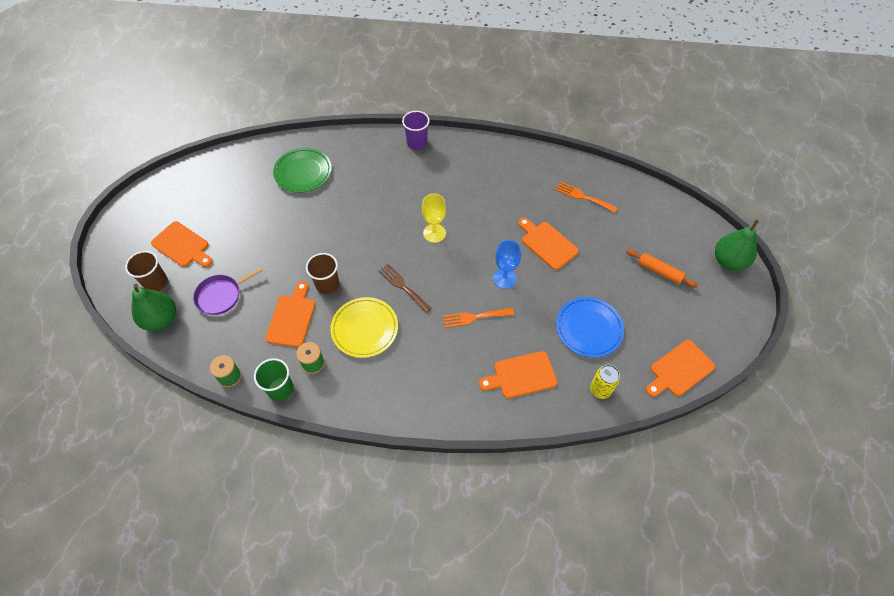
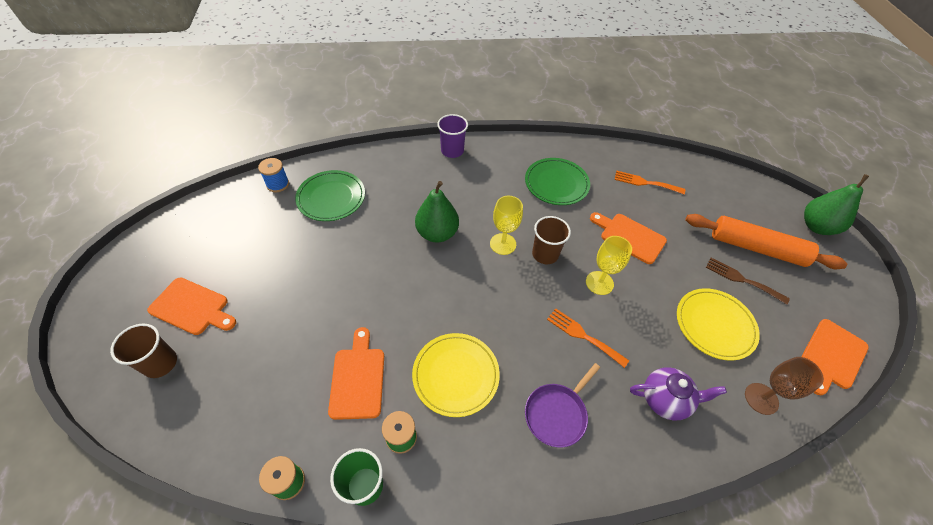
camera: 15 degrees left, 5 degrees down
green pear [132,284,176,331] -> green pear moved to [415,181,459,242]
purple pan [193,267,263,315] -> purple pan moved to [525,363,600,447]
brown cup [306,253,339,294] -> brown cup moved to [532,216,571,264]
brown fork [379,264,431,313] -> brown fork moved to [706,258,790,305]
orange fork [443,308,514,328] -> orange fork turned 60 degrees clockwise [547,308,629,368]
orange cutting board [479,351,557,398] -> purple teapot [630,367,727,420]
blue goblet [493,240,521,289] -> yellow goblet [586,236,632,295]
blue plate [556,297,624,358] -> yellow plate [677,288,760,361]
yellow can [590,365,620,399] -> brown goblet [745,357,824,415]
orange rolling pin [627,249,698,288] -> orange rolling pin [685,214,847,269], size x1.79
none -> blue spool [258,158,289,192]
none -> green plate [525,158,590,205]

